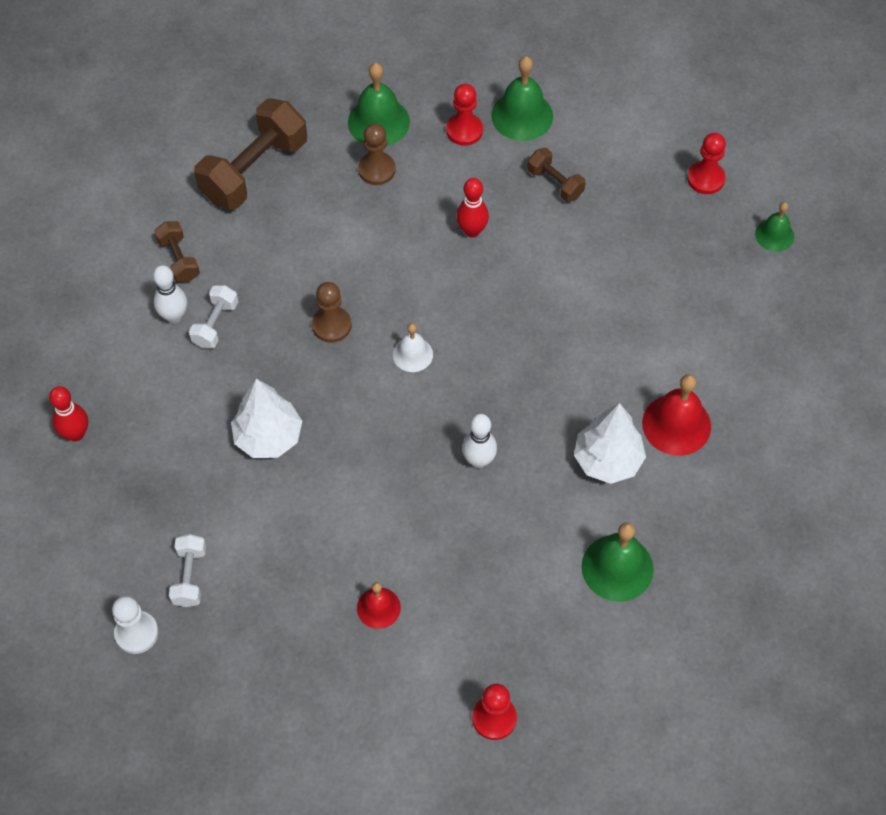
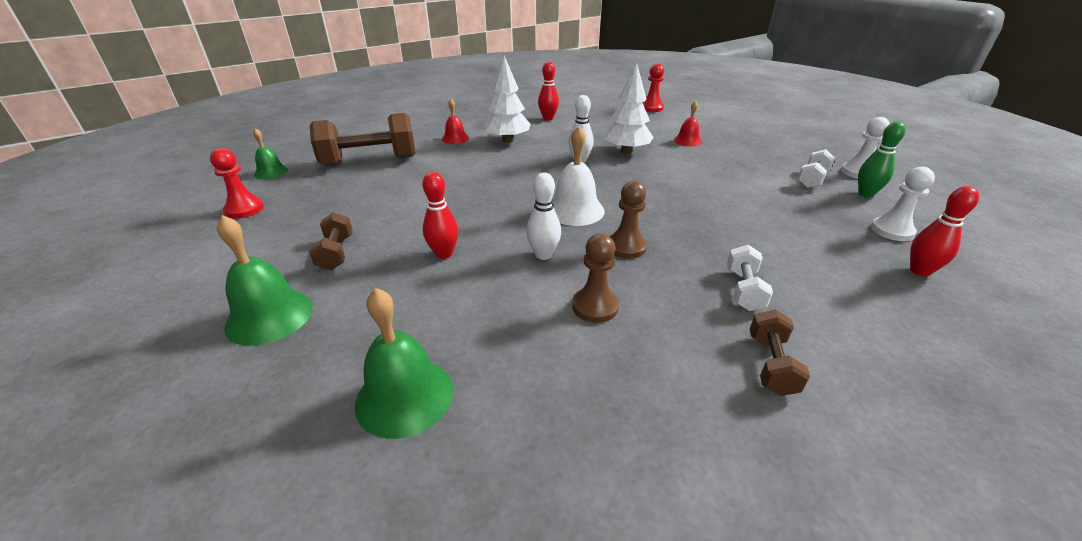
camera: 145 degrees left, 25 degrees down
white bowling pin [153,265,187,323] -> white bowling pin moved to [526,172,561,260]
white dumbbell [189,285,238,349] -> white dumbbell turned 45 degrees counterclockwise [727,245,773,311]
brown dumbbell [194,98,307,210] -> brown dumbbell moved to [310,113,416,166]
white tree [231,379,302,458] -> white tree moved to [604,63,654,154]
brown pawn [358,124,396,185] -> brown pawn moved to [572,234,619,323]
white bell [393,323,433,372] -> white bell [552,126,605,226], size x1.66
red pawn [446,84,483,146] -> none
green bell [582,522,654,602] -> red bowling pin [538,62,559,120]
red bell [642,374,711,456] -> red bell [442,99,469,144], size x0.60
none -> green bowling pin [858,122,906,197]
none -> white pawn [871,167,935,241]

